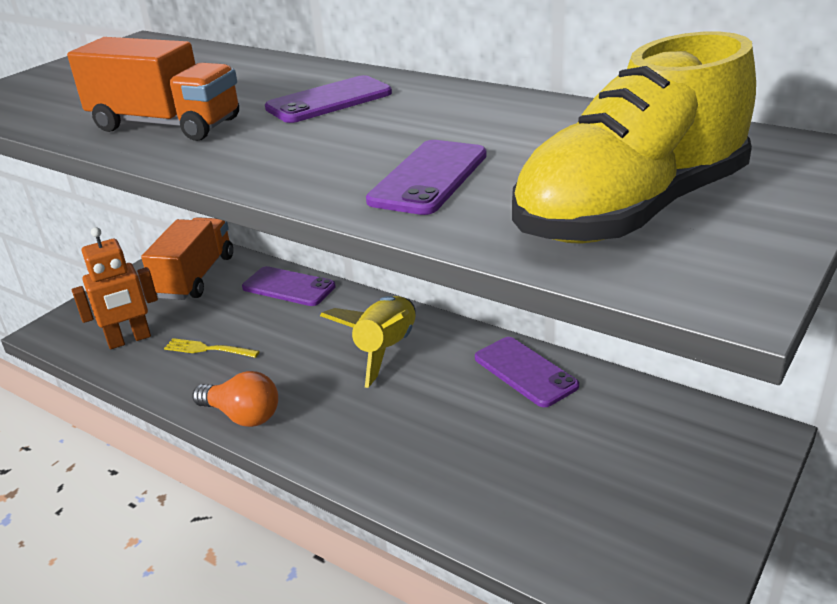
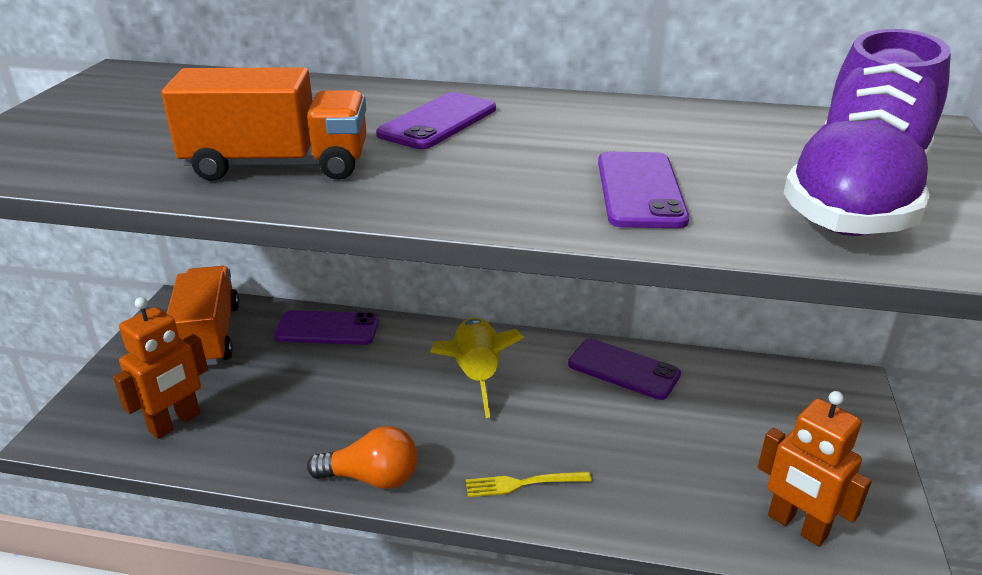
camera: 25 degrees left, 0 degrees up
yellow fork [164,338,260,358] -> yellow fork moved to [466,471,592,497]
yellow shoe [512,32,756,244] -> purple shoe [783,29,951,236]
none -> orange robot [758,391,871,546]

